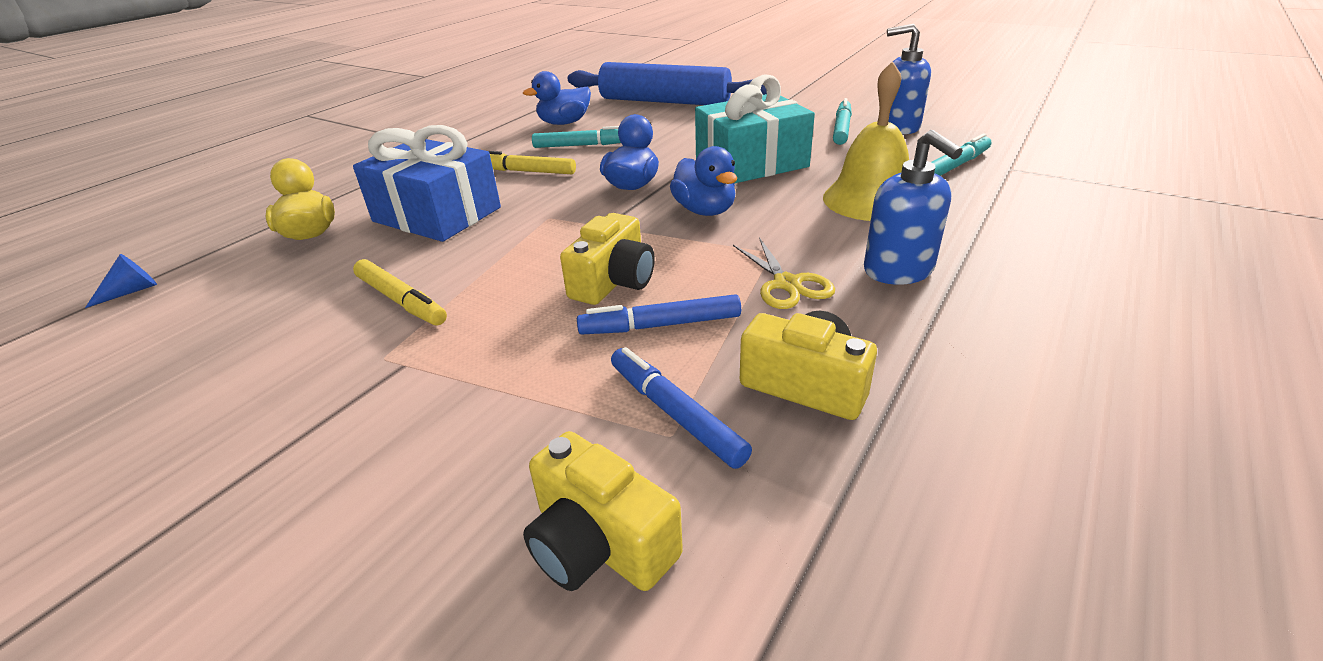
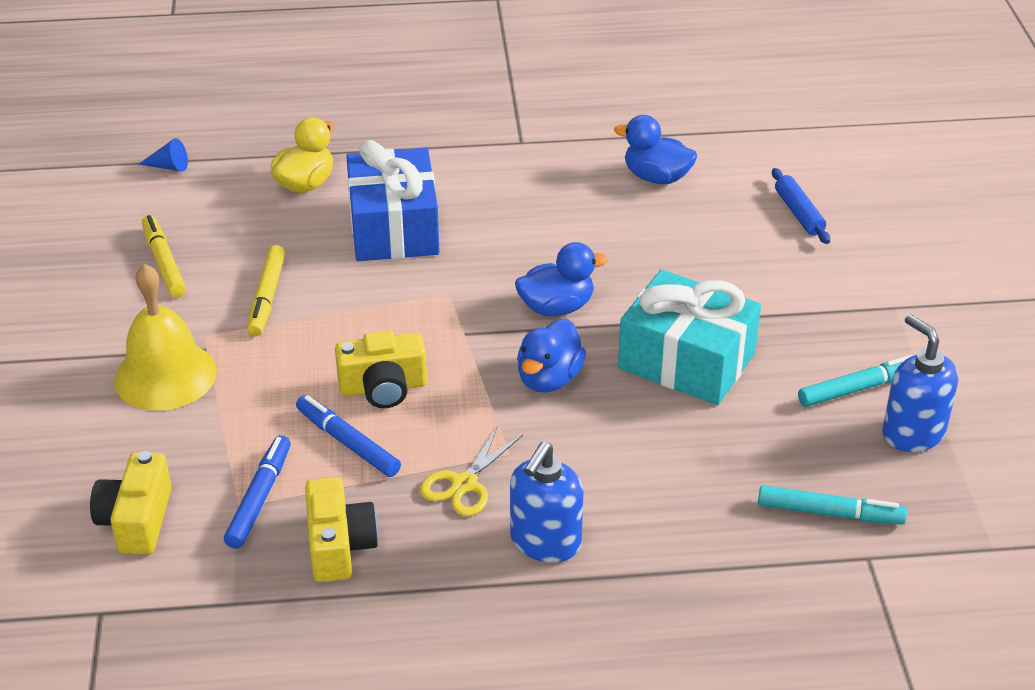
camera: 50 degrees right, 5 degrees up
yellow marker [488,151,576,174] -> yellow marker moved to [142,215,186,298]
turquoise marker [532,126,621,148] -> none
blue rolling pin [568,62,767,105] -> blue rolling pin [772,168,830,244], size x0.43
yellow bell [823,61,909,221] -> yellow bell moved to [114,263,217,410]

